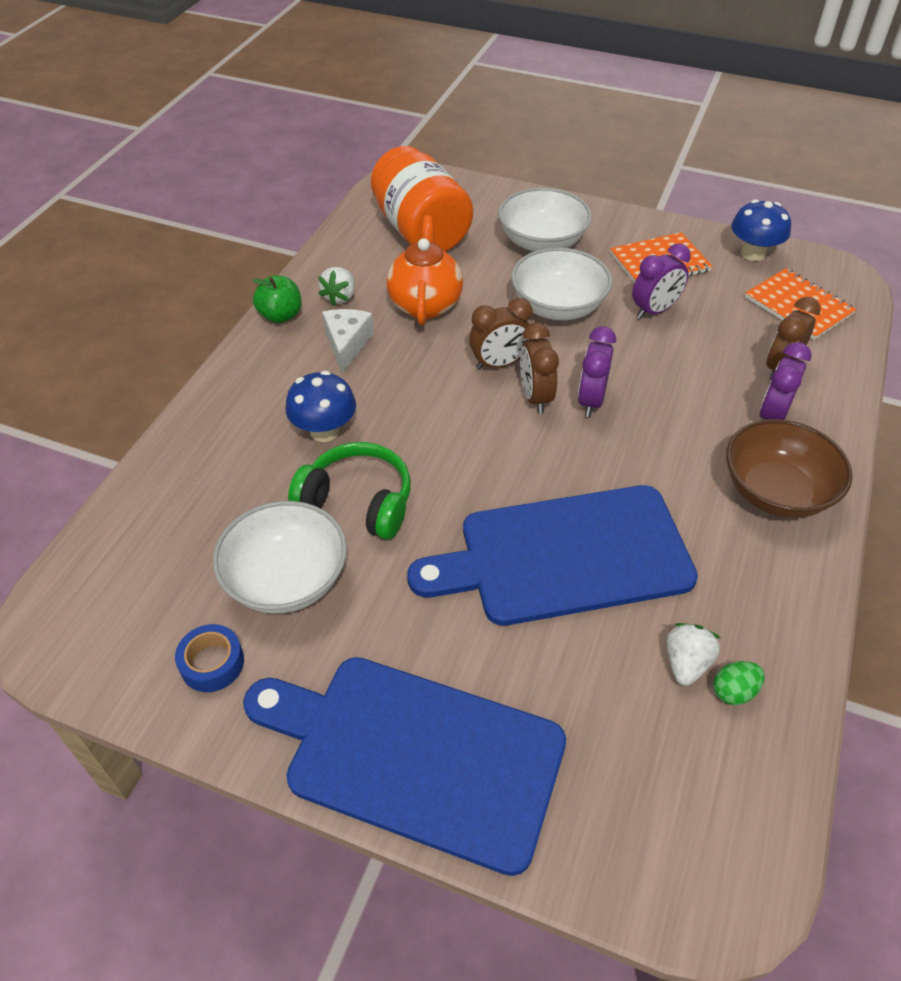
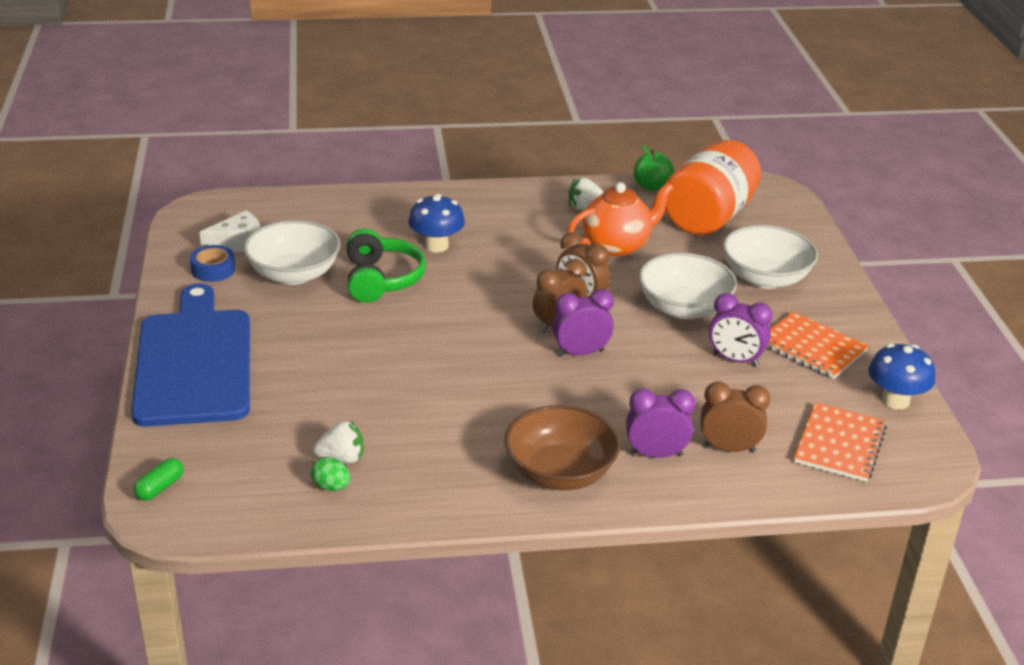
camera: 60 degrees right, 15 degrees down
green apple [252,276,301,323] -> green apple moved to [634,145,674,191]
white cheese [322,309,374,373] -> white cheese moved to [200,210,260,252]
blue cutting board [407,485,698,626] -> none
none -> green capsule [134,458,183,501]

